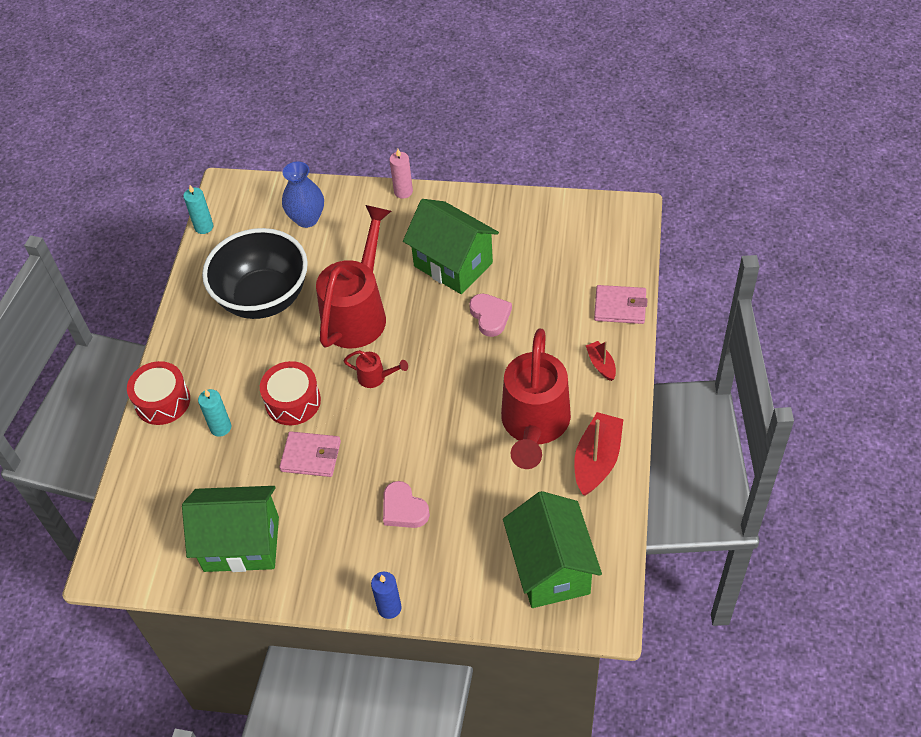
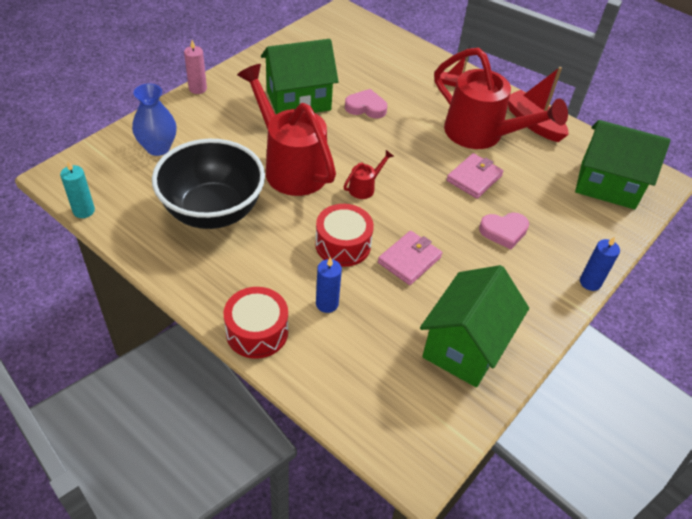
camera: 65 degrees left, 5 degrees down
turquoise candle [198,389,231,437] -> blue candle [316,257,342,313]
pink wallet [594,285,648,324] -> pink wallet moved to [446,153,504,199]

